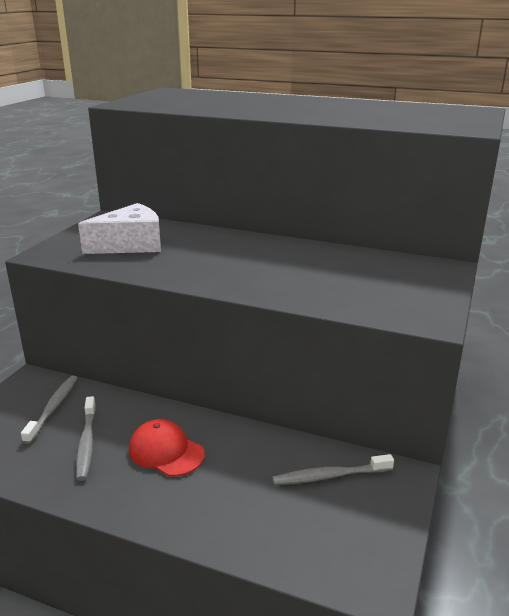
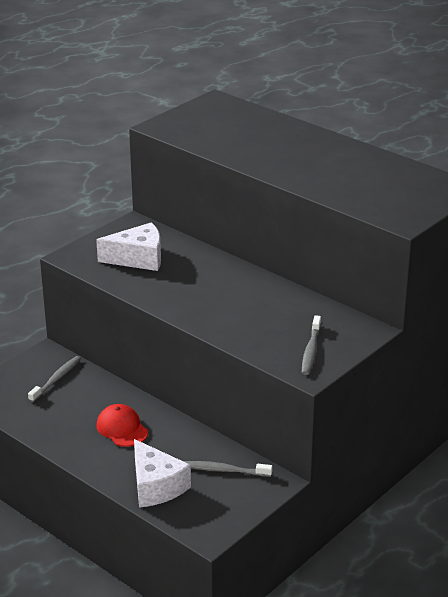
camera: 20 degrees right, 5 degrees up
grey toothbrush [76,396,96,481] -> grey toothbrush moved to [302,315,321,375]
none -> white cheese [134,439,191,508]

